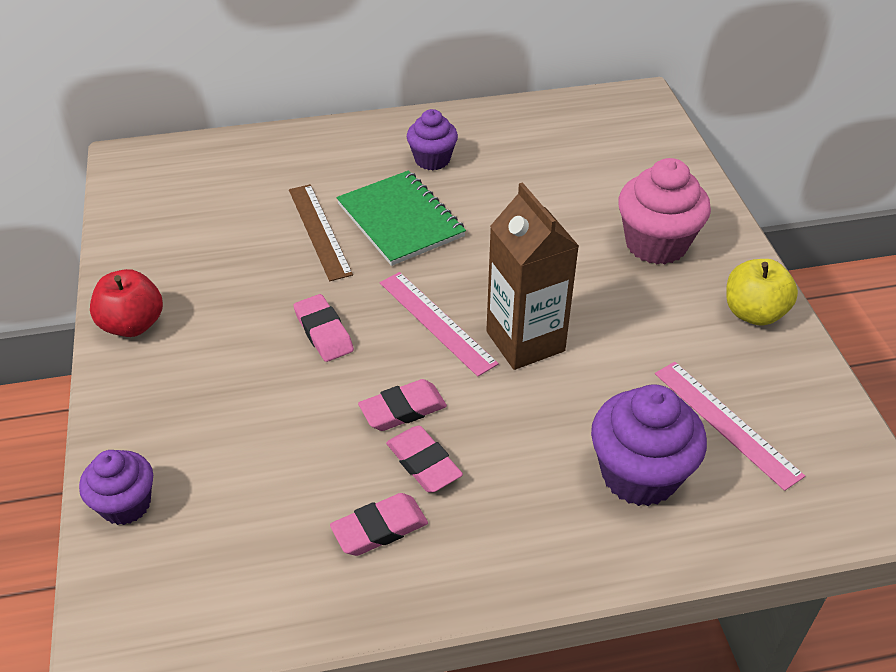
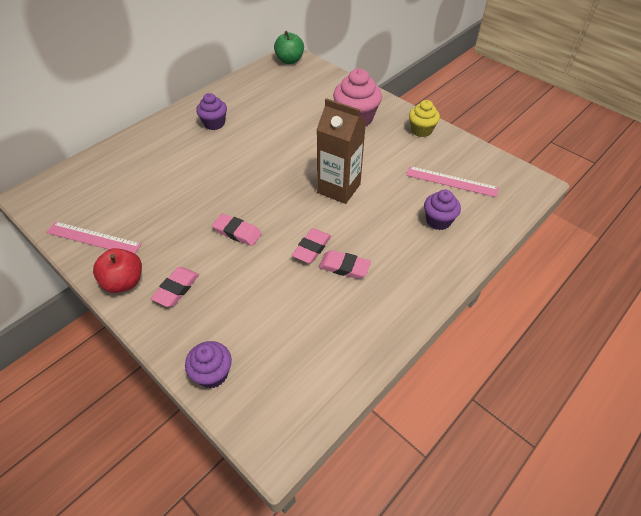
camera: 35 degrees left, 5 degrees up
brown ruler [289,184,353,281] -> none
pink eraser [330,493,428,556] -> pink eraser moved to [151,267,199,307]
green notebook [336,170,466,266] -> none
pink ruler [380,272,499,377] -> pink ruler moved to [46,222,142,254]
purple cupcake [591,384,707,506] -> purple cupcake [424,190,461,230], size x0.62
yellow apple [726,259,798,326] -> yellow cupcake [409,100,440,137]
none -> green apple [274,31,304,64]

